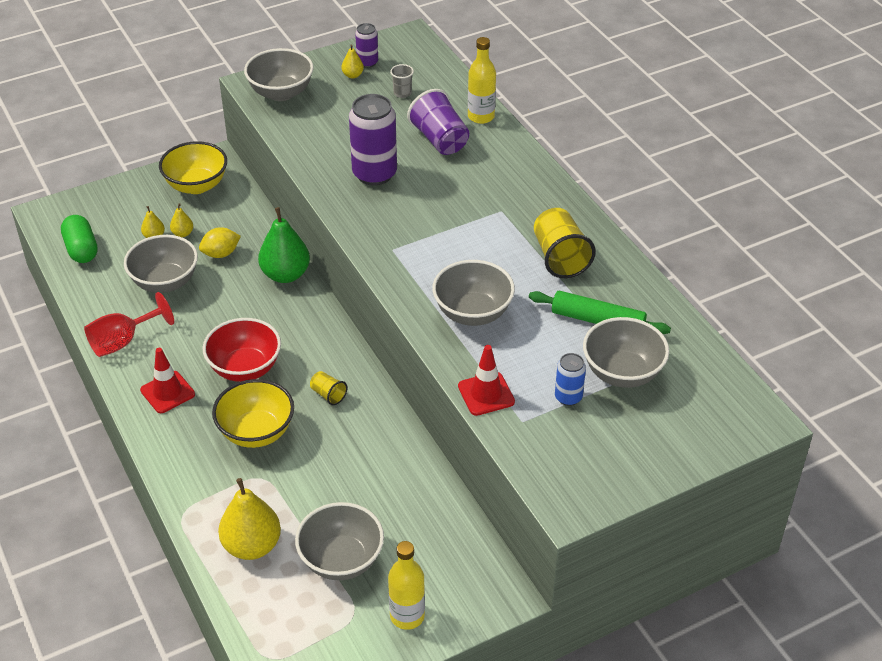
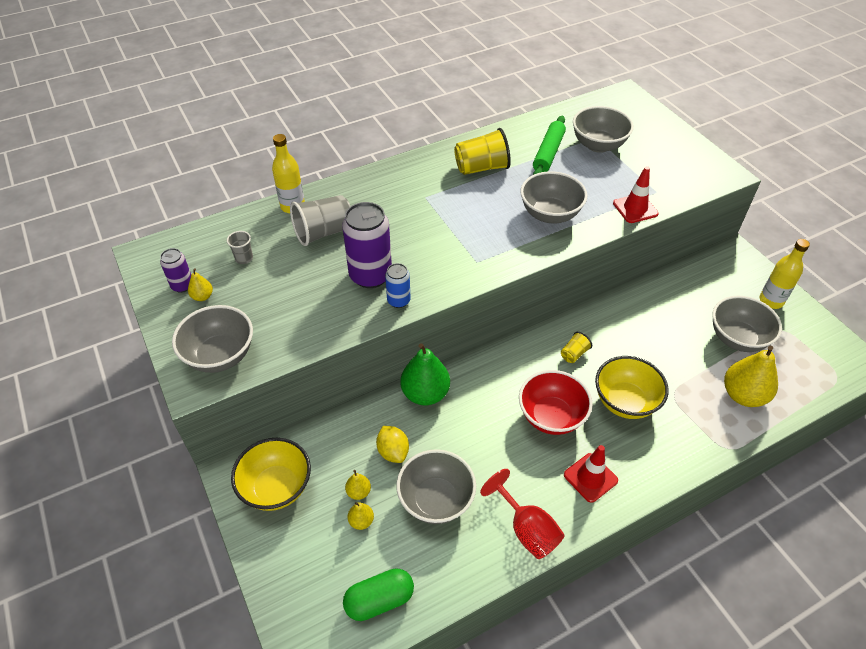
camera: 90 degrees left, 5 degrees up
purple cup [407,89,469,155] -> grey cup [290,195,351,246]
blue can [555,353,586,406] -> blue can moved to [385,263,411,308]

